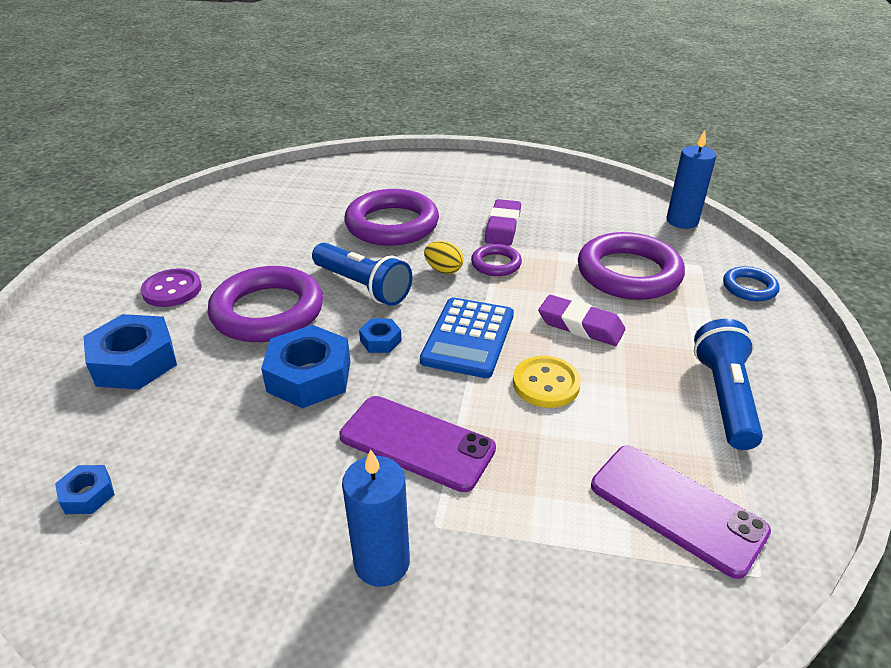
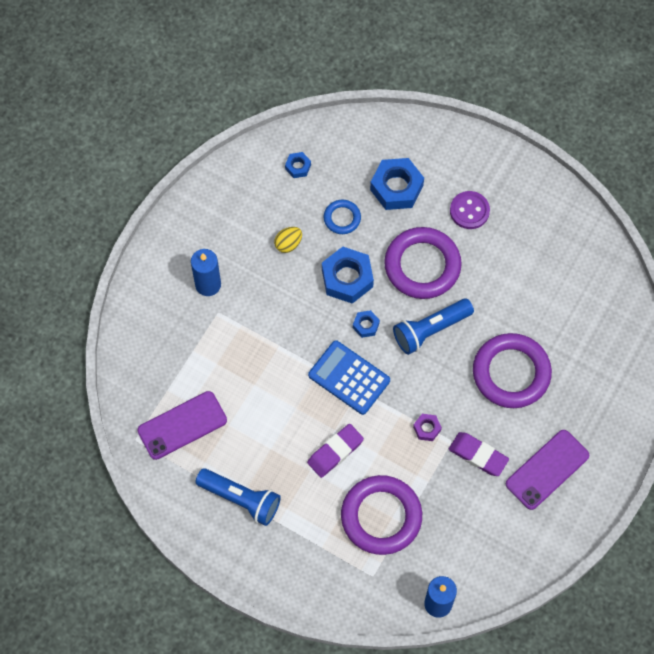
camera: 110 degrees right, 30 degrees up
purple phone [339,396,496,492] -> purple phone moved to [506,430,589,510]
yellow egg [424,241,464,274] -> yellow egg moved to [274,227,302,253]
purple ring [471,244,522,276] -> purple nut [413,414,442,441]
yellow button [513,356,581,408] -> none
blue ring [723,266,780,301] -> blue ring moved to [324,200,361,234]

